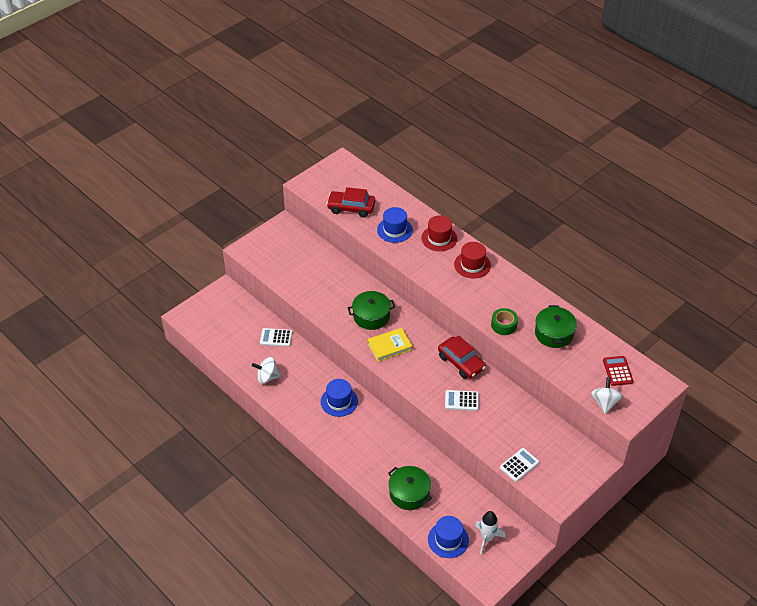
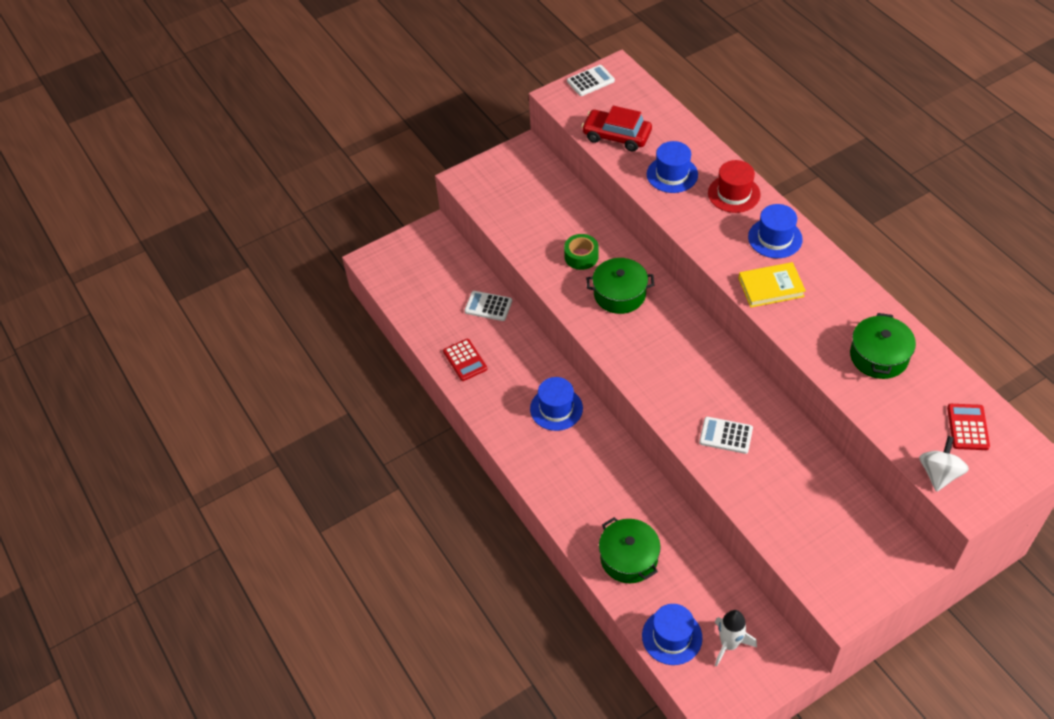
camera: 15 degrees right, 5 degrees up
white spinning top [252,357,281,384] -> red calculator [443,339,487,381]
yellow book [367,328,413,362] -> yellow book moved to [738,262,806,307]
red car [438,336,486,379] -> none
red hat [454,242,491,278] -> blue hat [748,204,803,258]
green tape [491,308,518,335] -> green tape moved to [564,234,599,270]
white calculator [500,448,539,482] -> white calculator moved to [567,65,615,96]

